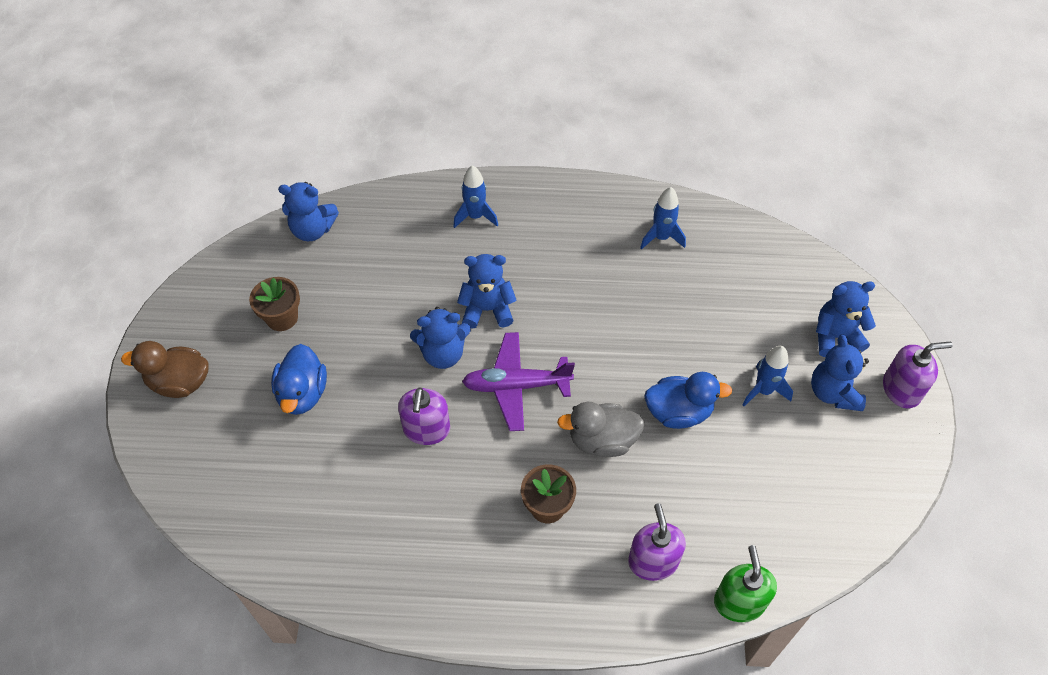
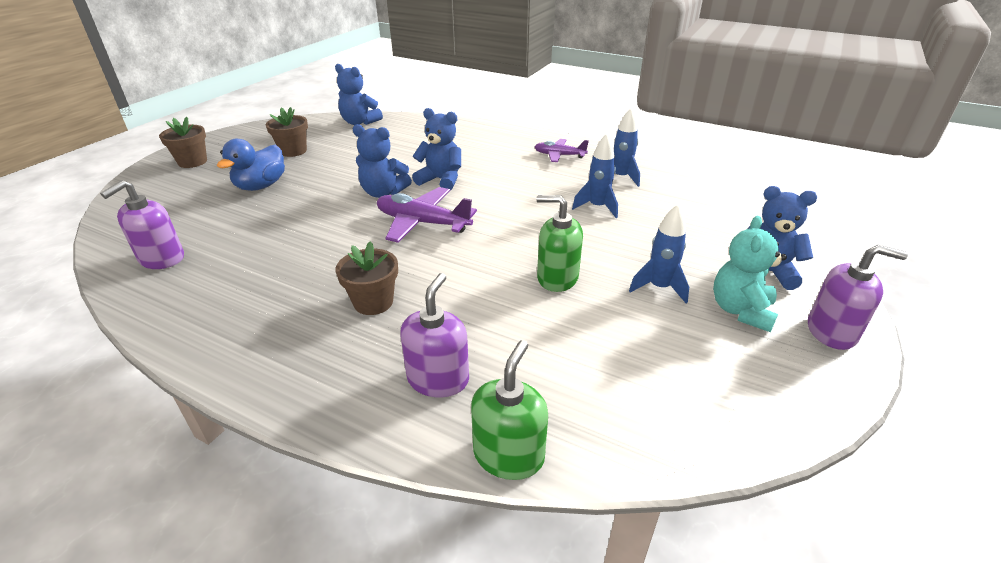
camera: 25 degrees right, 20 degrees down
brown duck [121,341,209,398] -> brown flower pot [159,117,207,168]
purple soap dispenser [398,387,450,445] -> purple soap dispenser moved to [100,180,184,269]
blue rocket [453,165,498,228] -> blue rocket moved to [572,134,618,218]
grey duck [557,402,644,457] -> none
blue duck [644,372,732,429] -> green soap dispenser [537,195,583,292]
blue teddy bear [811,334,869,411] -> turquoise teddy bear [713,216,787,332]
none -> purple plane [535,139,589,162]

